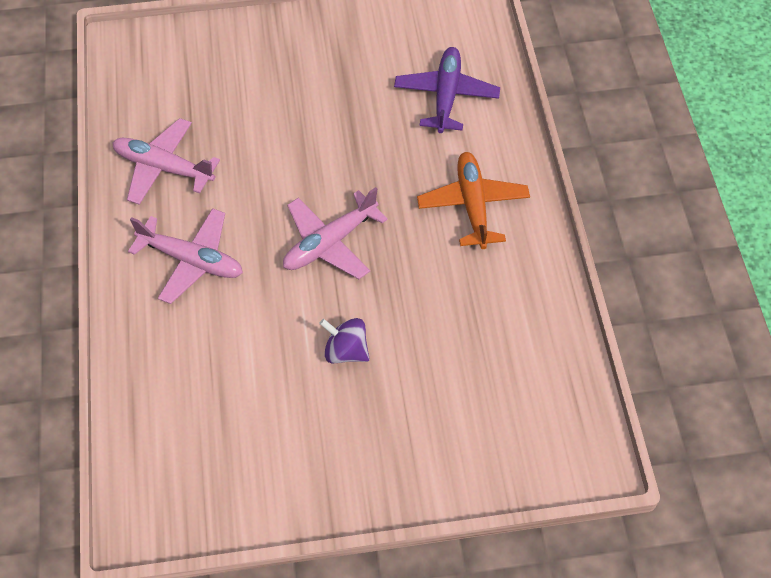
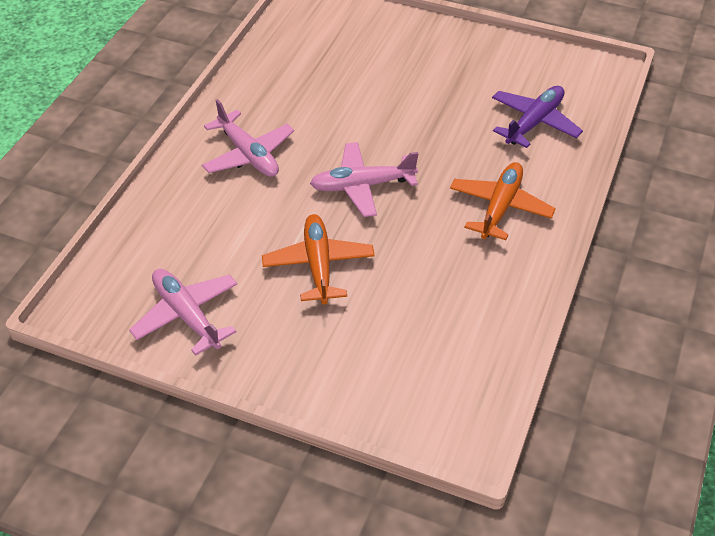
camera: 30 degrees right, 10 degrees down
pink plane [112,118,220,205] -> pink plane moved to [129,269,237,356]
purple spinning top [319,318,370,363] -> orange plane [262,214,375,304]

